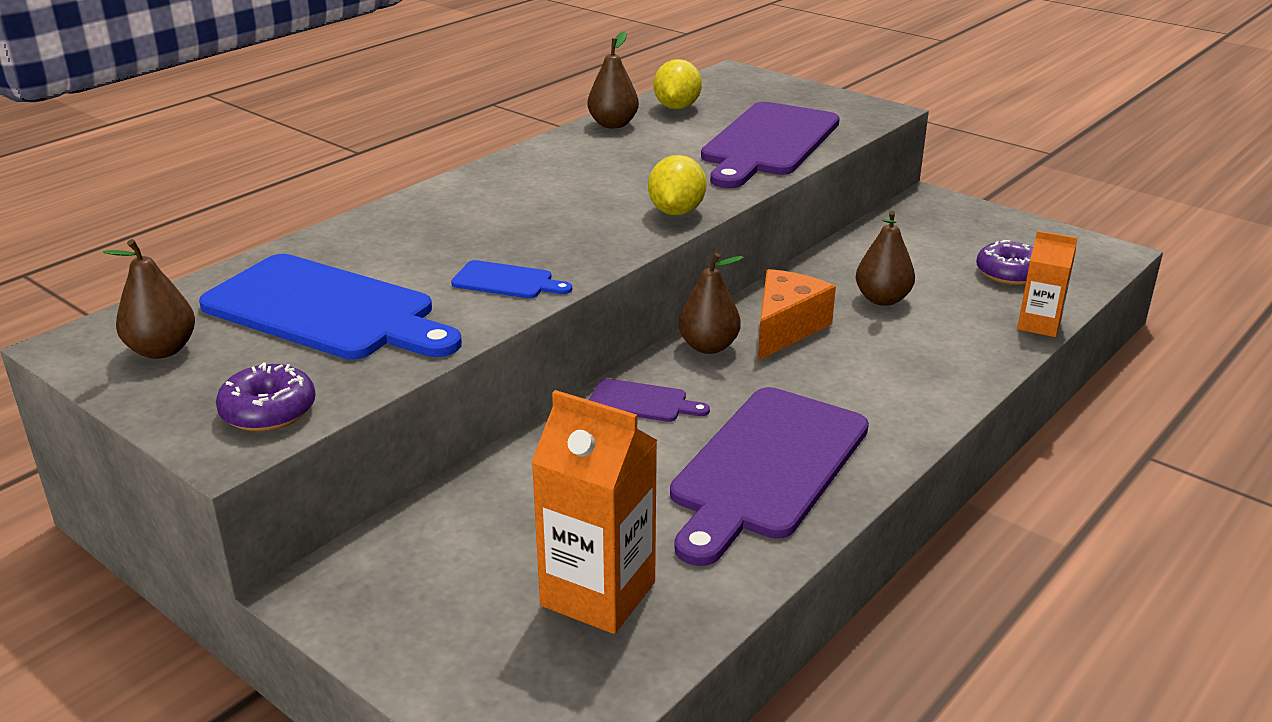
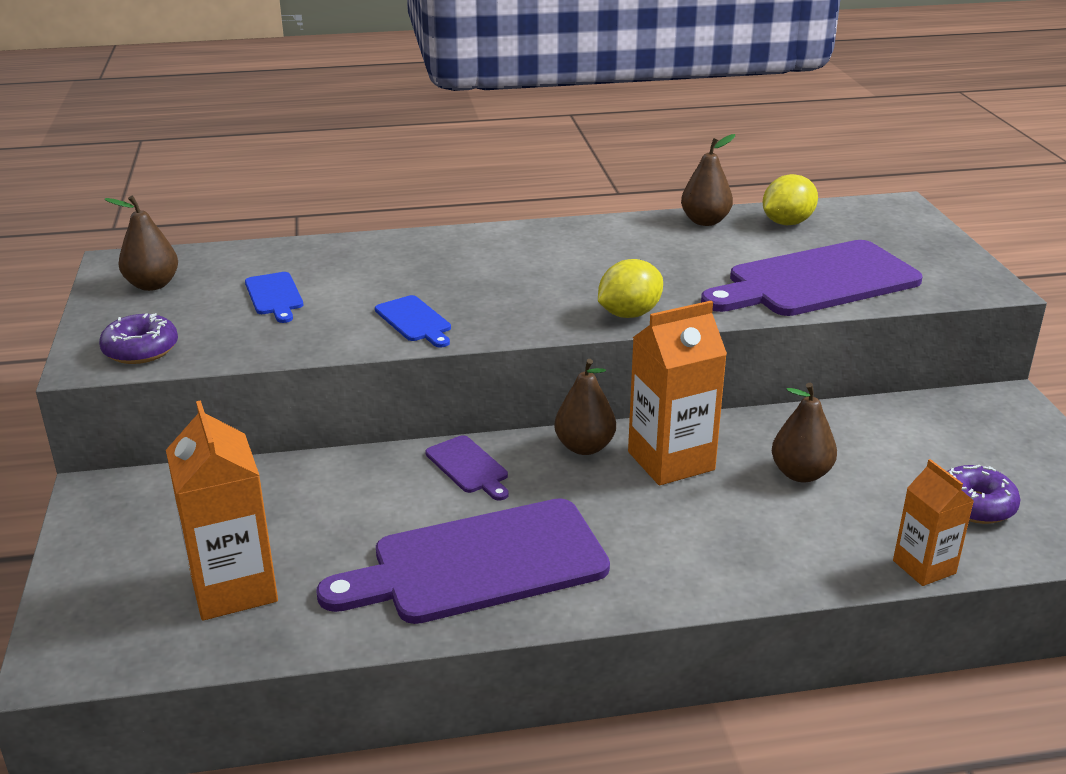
camera: 40 degrees right, 0 degrees up
blue cutting board [199,254,462,360] -> blue cutting board [245,272,303,323], size x0.45
orange cheese [758,269,836,361] -> orange carton [628,301,727,485]

